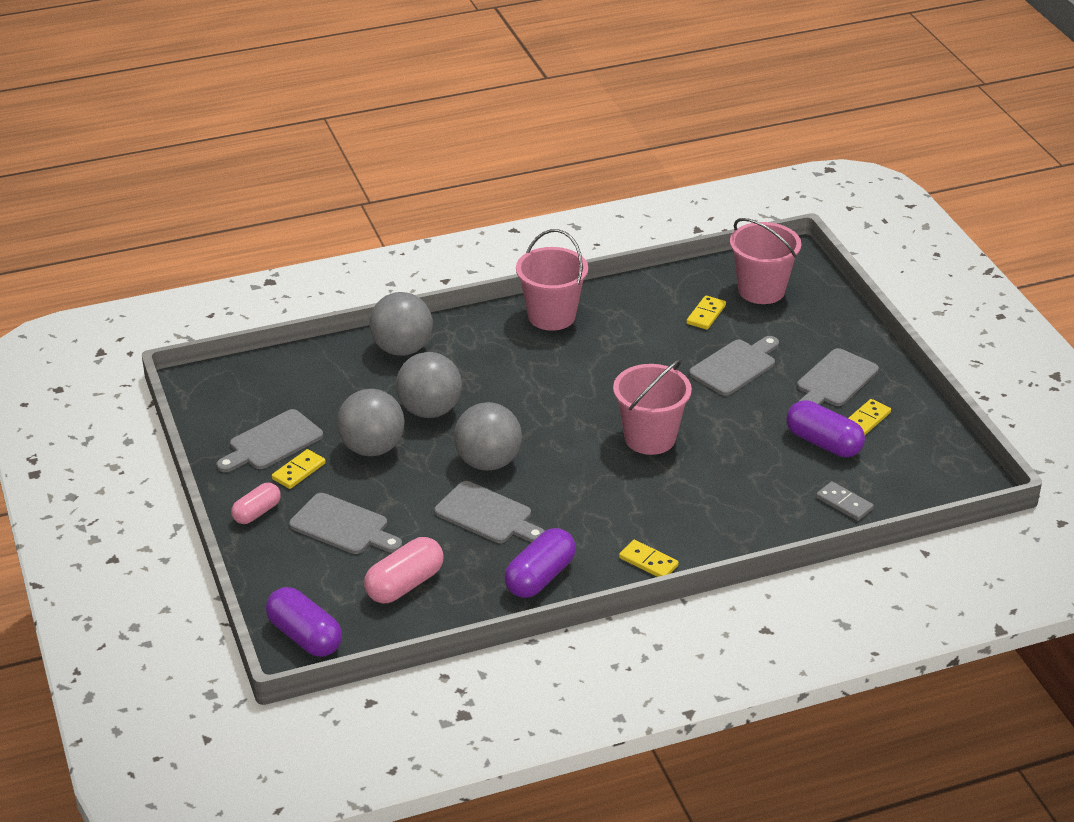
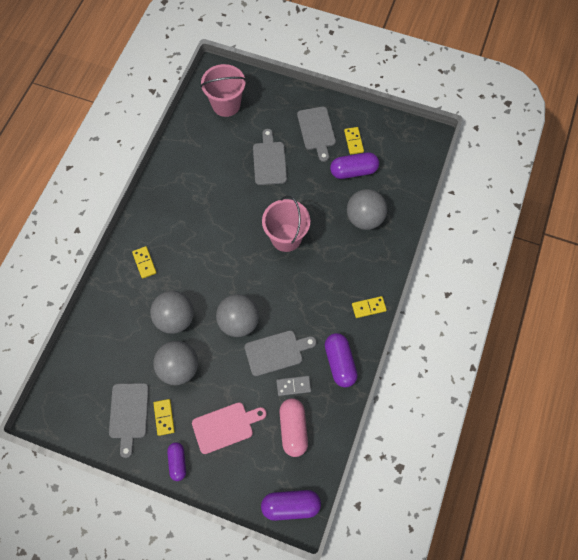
camera: 50 degrees left, 30 degrees up
pink capsule [231,483,281,524] -> purple capsule [167,442,186,481]
grey cutting board [289,493,402,554] -> pink cutting board [192,402,267,454]
grey ball [369,292,433,356] -> grey ball moved to [347,189,387,230]
pink bucket [516,229,588,331] -> none
yellow domino [686,295,726,330] -> yellow domino moved to [132,246,157,279]
grey domino [816,481,874,521] -> grey domino moved to [276,376,311,396]

